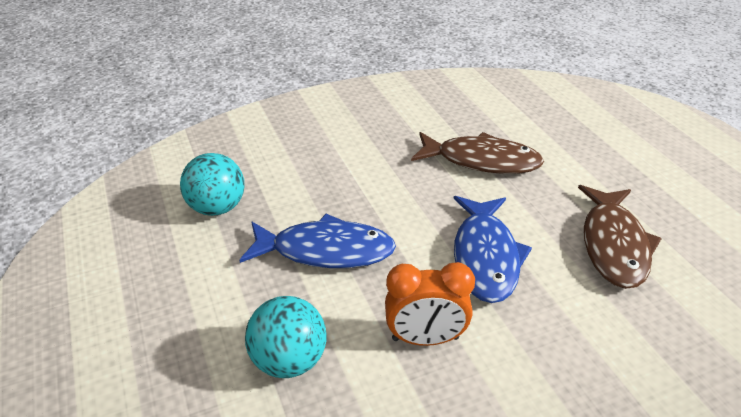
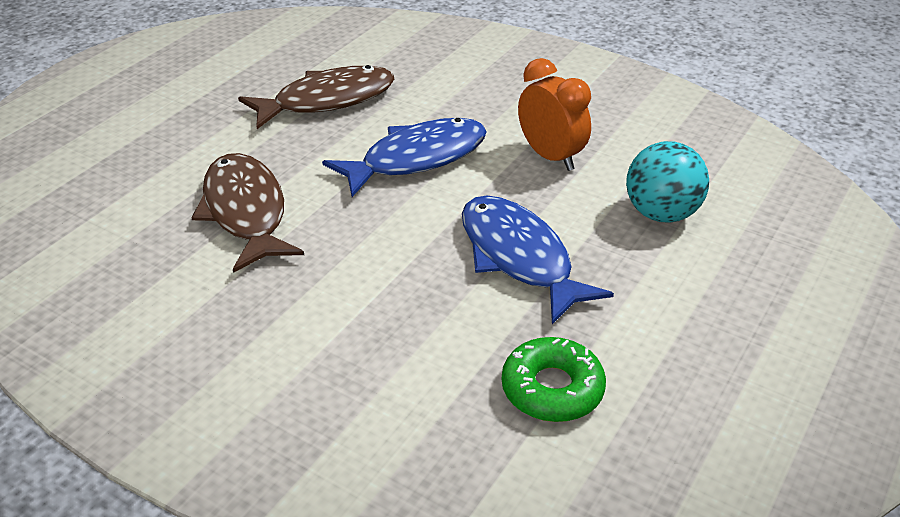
camera: 125 degrees left, 0 degrees up
turquoise ball [180,153,245,216] -> green donut [502,337,606,422]

